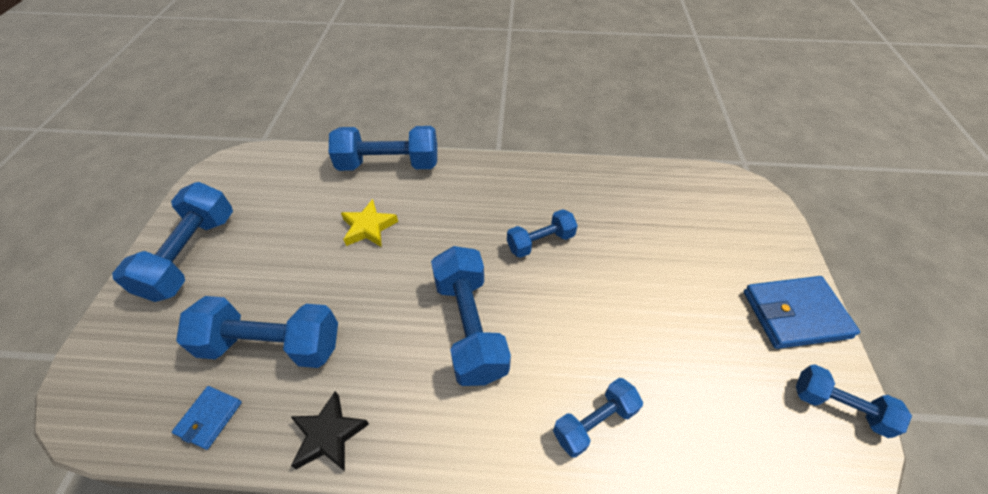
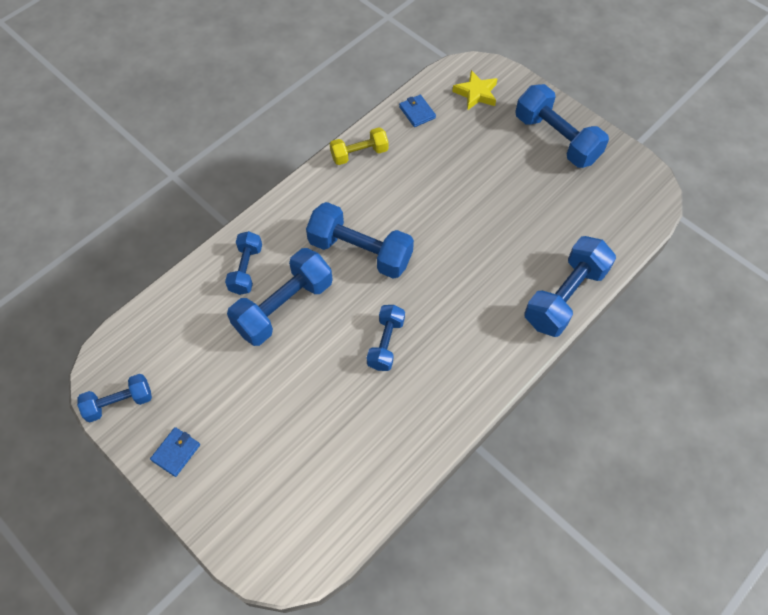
camera: 130 degrees right, 10 degrees up
blue dumbbell [176,296,338,368] -> blue dumbbell moved to [227,248,333,346]
black star [290,391,369,471] -> yellow dumbbell [330,127,388,165]
yellow star [341,199,398,247] -> yellow star moved to [452,70,497,111]
blue wallet [743,276,860,349] -> blue wallet [150,427,200,477], size x0.53

